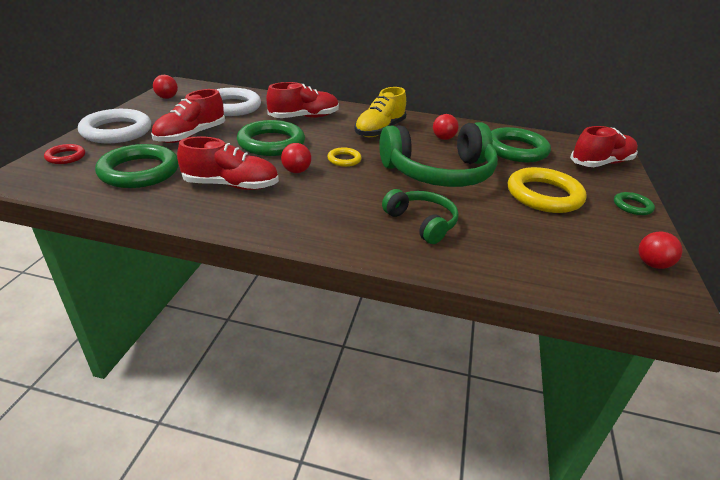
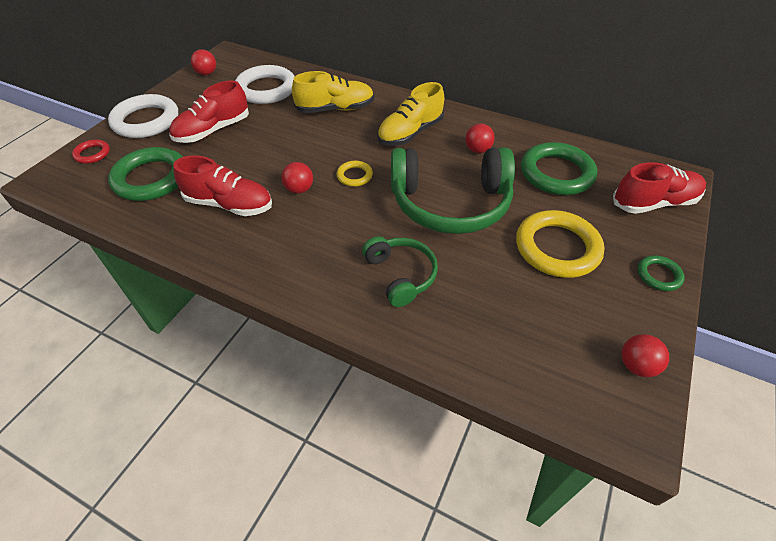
camera: 15 degrees right, 15 degrees up
green ring [237,120,305,156] -> none
red shoe [266,82,339,118] -> yellow shoe [292,71,374,113]

